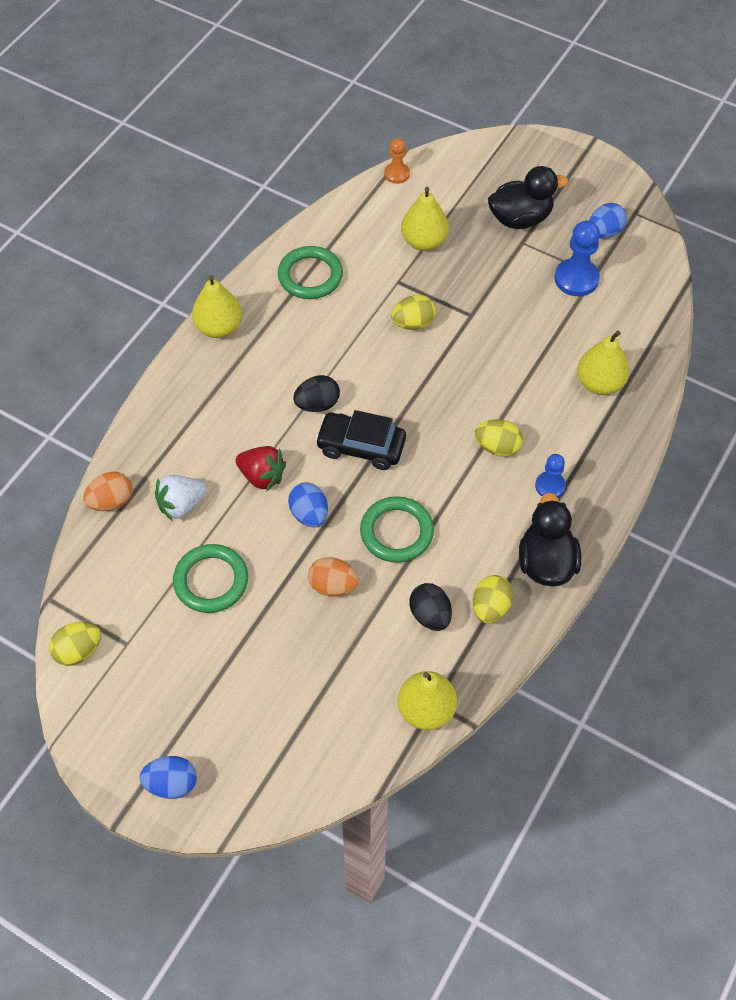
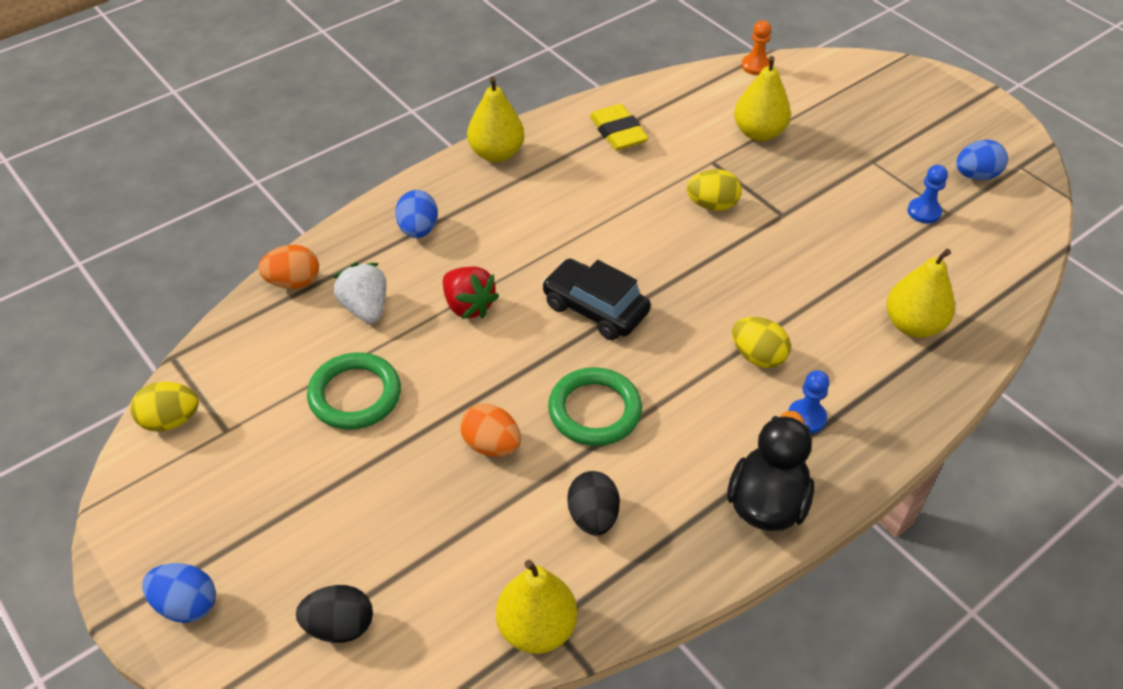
camera: 20 degrees right, 10 degrees down
white strawberry [155,475,207,521] -> white strawberry turned 75 degrees clockwise [333,263,387,324]
green ring [278,246,343,299] -> yellow eraser [590,104,649,151]
blue egg [288,483,328,527] -> blue egg moved to [395,190,438,238]
black egg [293,375,340,412] -> black egg moved to [296,585,373,643]
yellow egg [473,575,513,623] -> none
black duck [488,166,568,229] -> none
blue pawn [555,221,600,296] -> blue pawn [908,165,948,224], size x0.61

